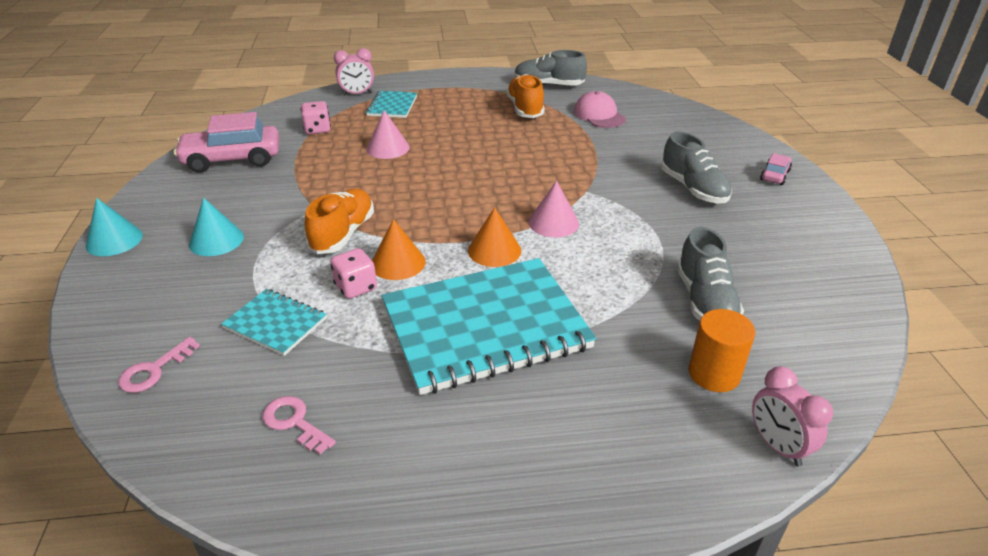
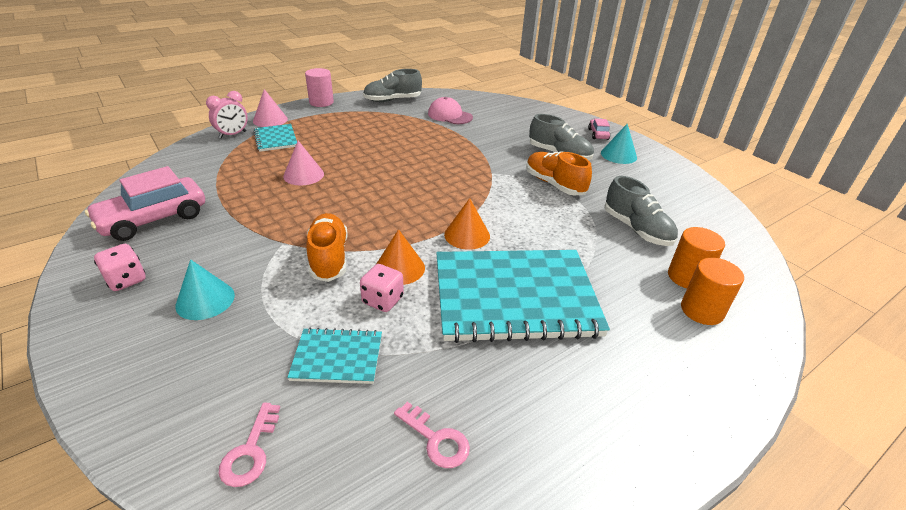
camera: 30 degrees left, 0 degrees up
turquoise cone [86,198,143,256] -> turquoise cone moved to [601,123,637,164]
pink key [263,396,336,454] -> pink key turned 150 degrees counterclockwise [394,402,470,468]
pink dice [300,101,331,134] -> pink dice moved to [94,244,146,291]
turquoise notebook [382,258,597,395] -> turquoise notebook turned 45 degrees clockwise [436,250,610,343]
orange shoe [506,74,545,118] -> orange shoe moved to [526,151,592,196]
pink cone [528,181,579,237] -> pink cone moved to [253,89,288,127]
pink clock [752,366,833,467] -> none
none -> pink cylinder [305,68,334,107]
none -> orange cylinder [681,258,744,325]

